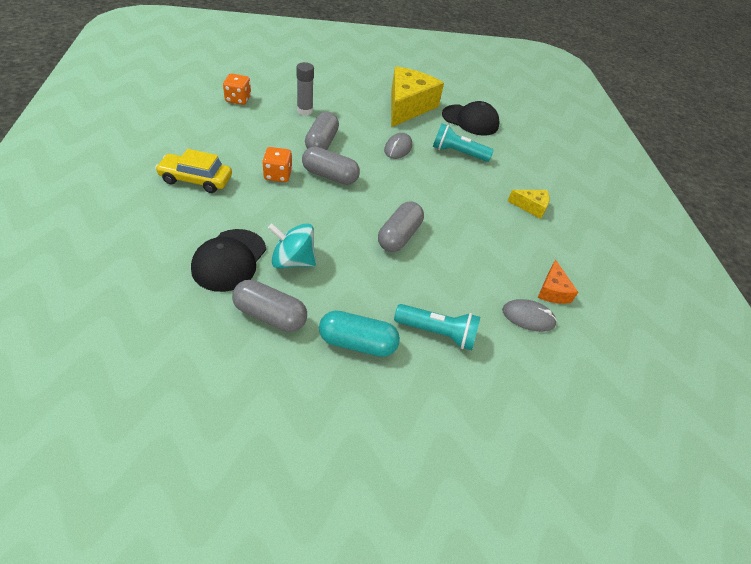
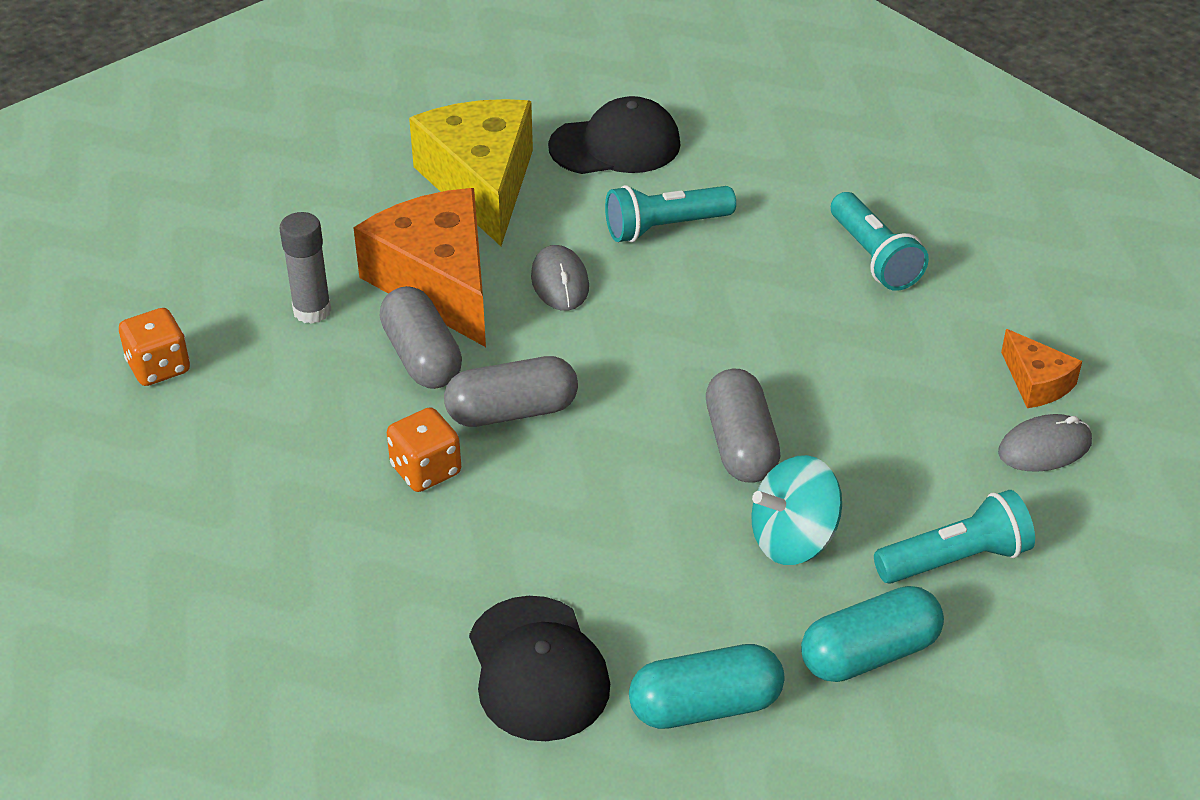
camera: 30 degrees left, 5 degrees down
yellow car [155,149,232,193] -> none
grey capsule [232,280,307,332] -> turquoise capsule [629,644,785,729]
turquoise spinning top [268,223,316,269] -> turquoise spinning top moved to [751,455,842,565]
yellow cheese [508,190,550,219] -> turquoise flashlight [831,192,929,291]
none -> orange cheese [353,188,486,347]

